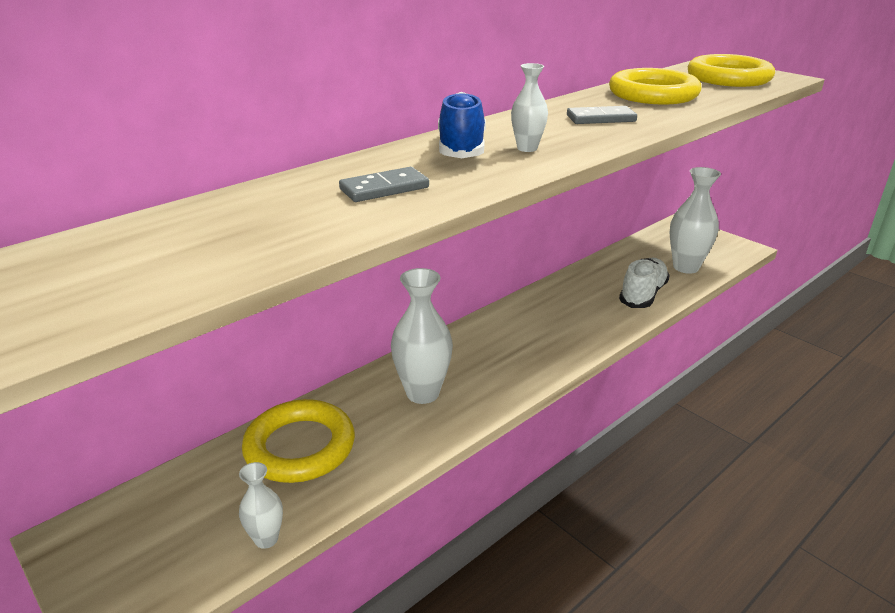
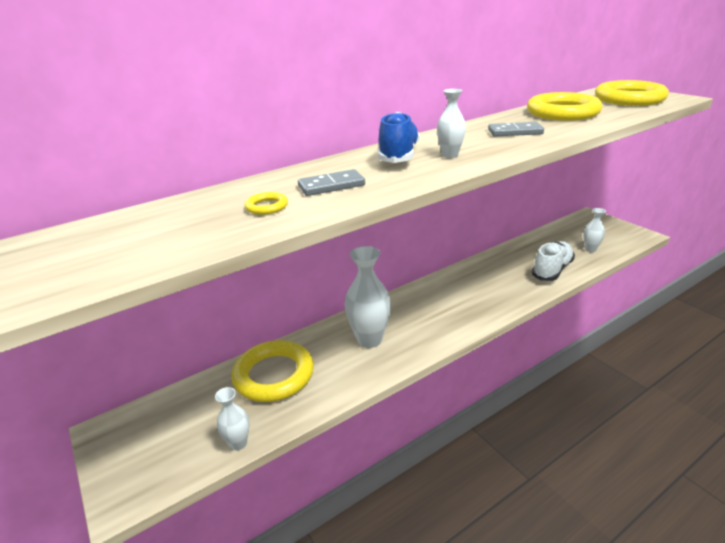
camera: 10 degrees right, 0 degrees up
white vase [670,167,721,274] -> white vase [583,208,606,252], size x0.54
none -> yellow ring [245,192,288,215]

